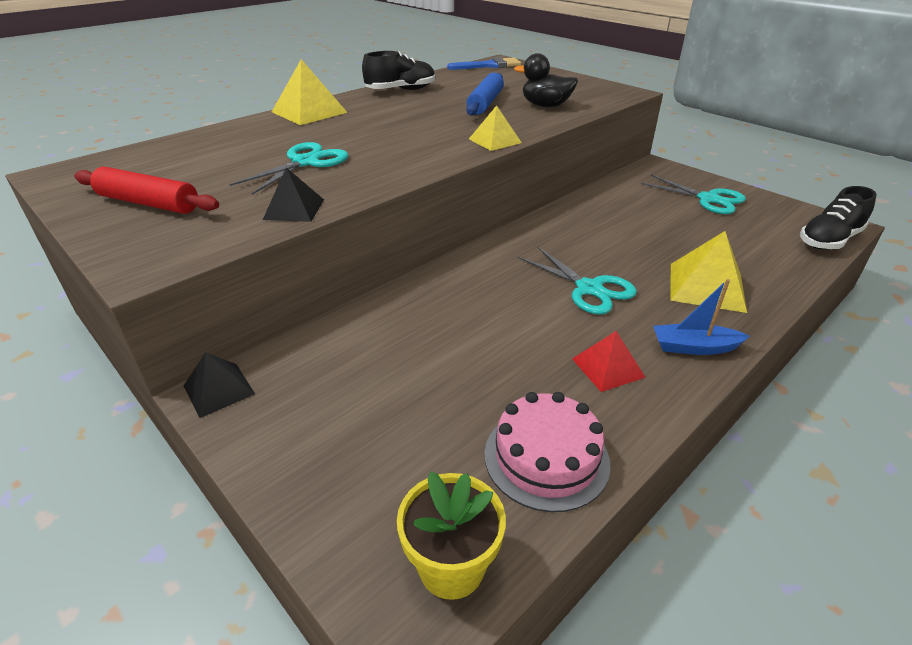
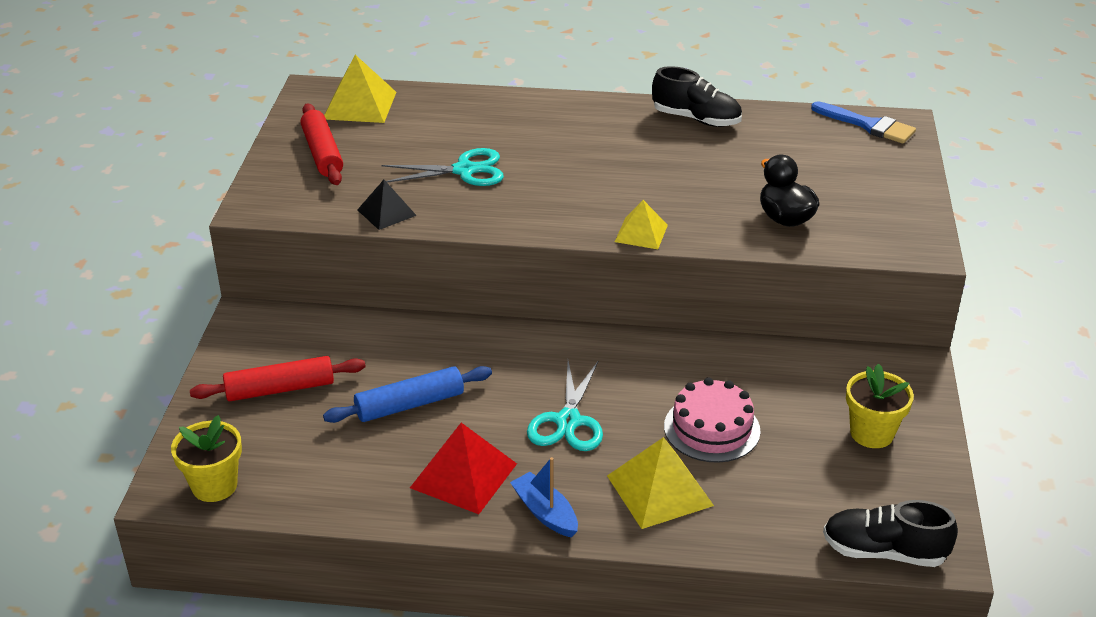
camera: 50 degrees right, 0 degrees up
black pyramid [184,352,255,418] -> none
yellow pyramid [272,59,348,125] -> yellow pyramid moved to [324,55,396,123]
blue rolling pin [466,73,504,116] -> blue rolling pin moved to [323,366,492,423]
pink cake [484,392,610,512] -> pink cake moved to [664,377,761,463]
red pyramid [572,331,646,392] -> red pyramid [410,423,517,514], size x1.60
turquoise scissors [641,175,746,214] -> yellow flower pot [846,363,914,448]
none -> red rolling pin [190,356,366,401]

